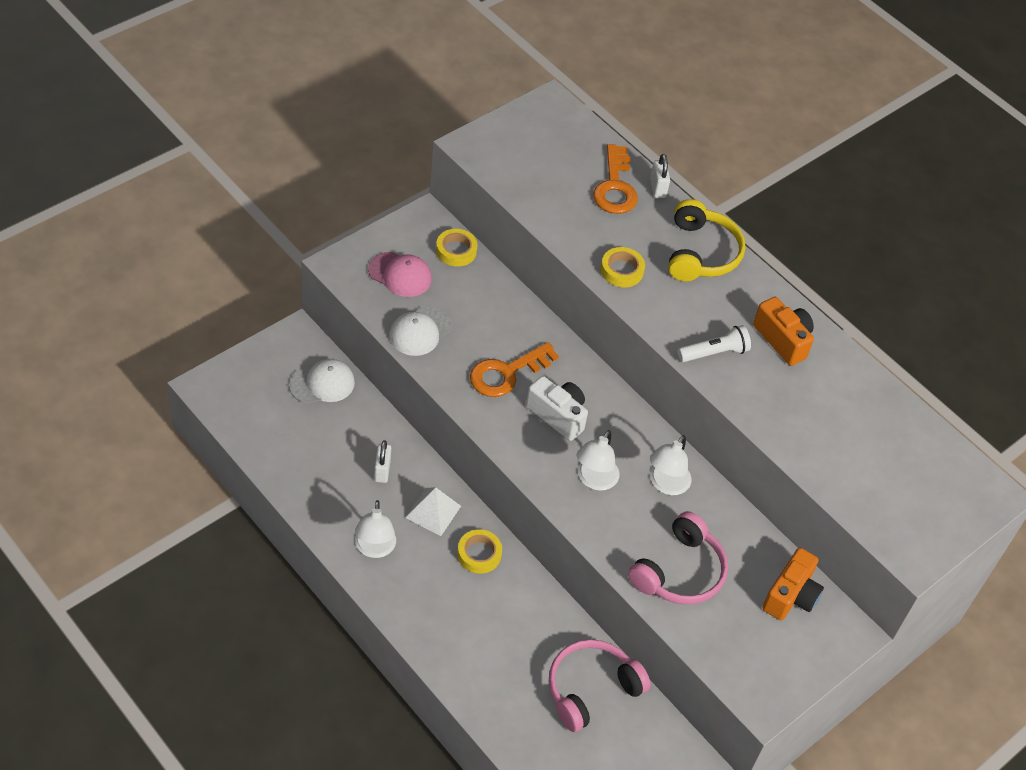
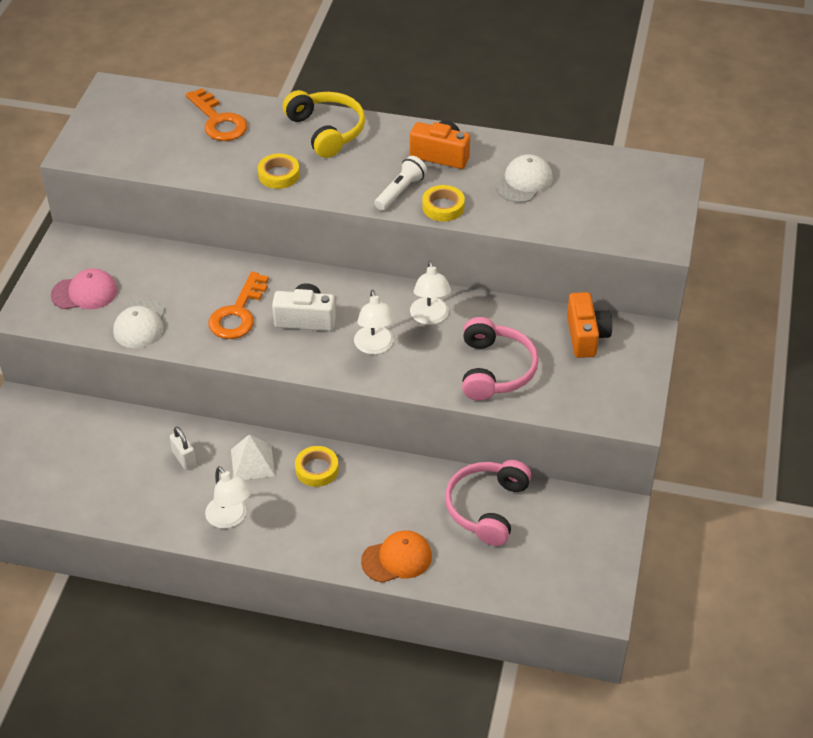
camera: 30 degrees left, 5 degrees down
white cap [289,359,355,404] -> white cap moved to [495,154,553,203]
yellow tape [436,229,477,267] -> yellow tape moved to [422,185,465,221]
white padlock [650,154,670,198] -> none
none -> orange cap [361,530,432,583]

